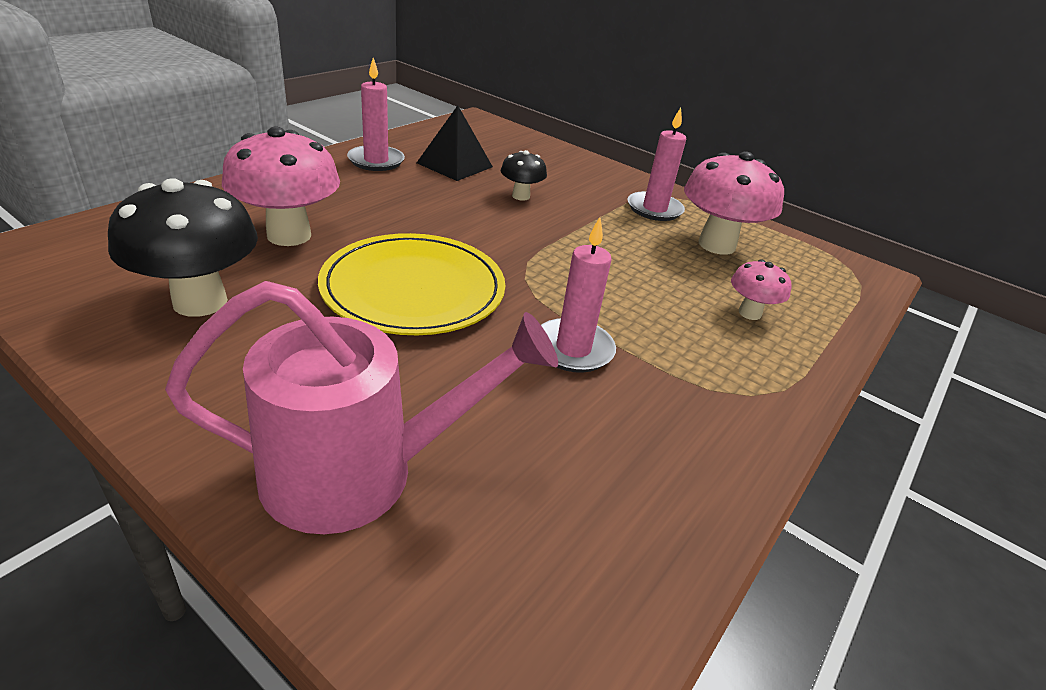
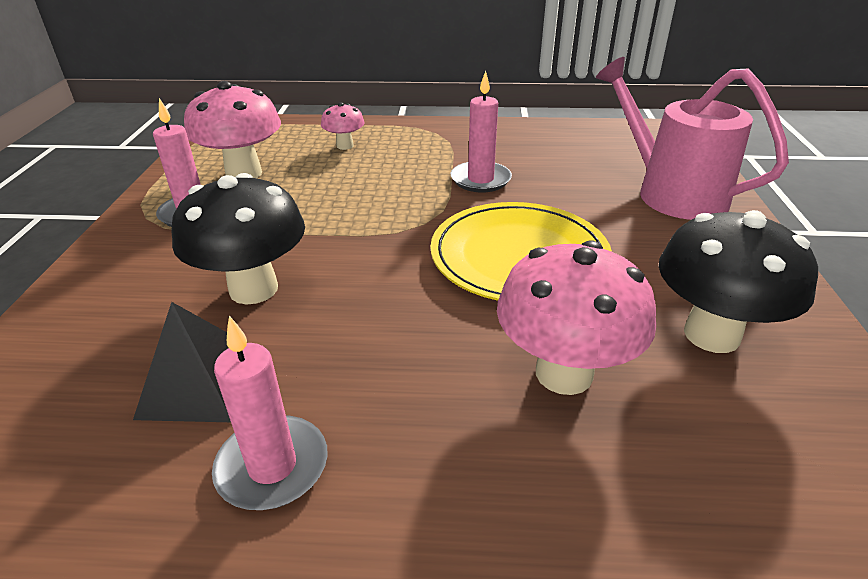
camera: 120 degrees left, 0 degrees up
black mushroom [501,150,547,201] -> black mushroom [171,173,305,304], size x1.92

